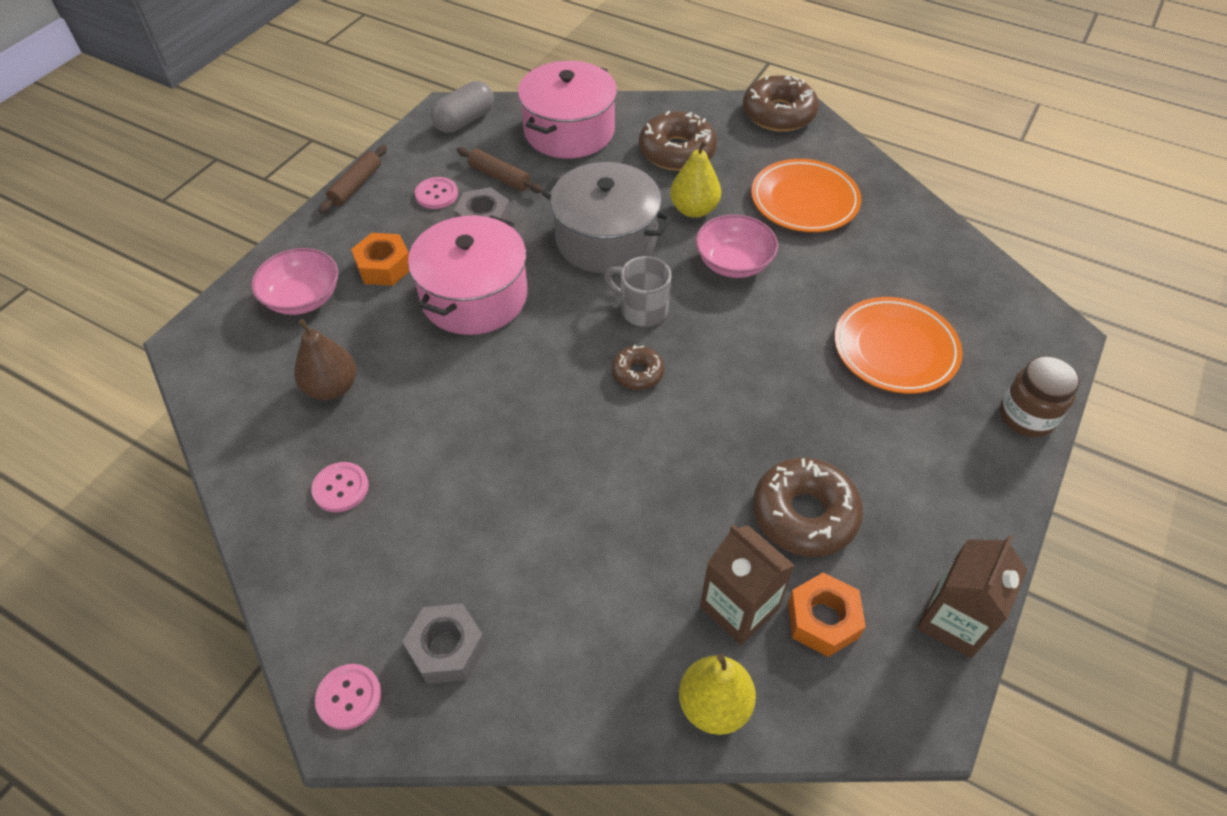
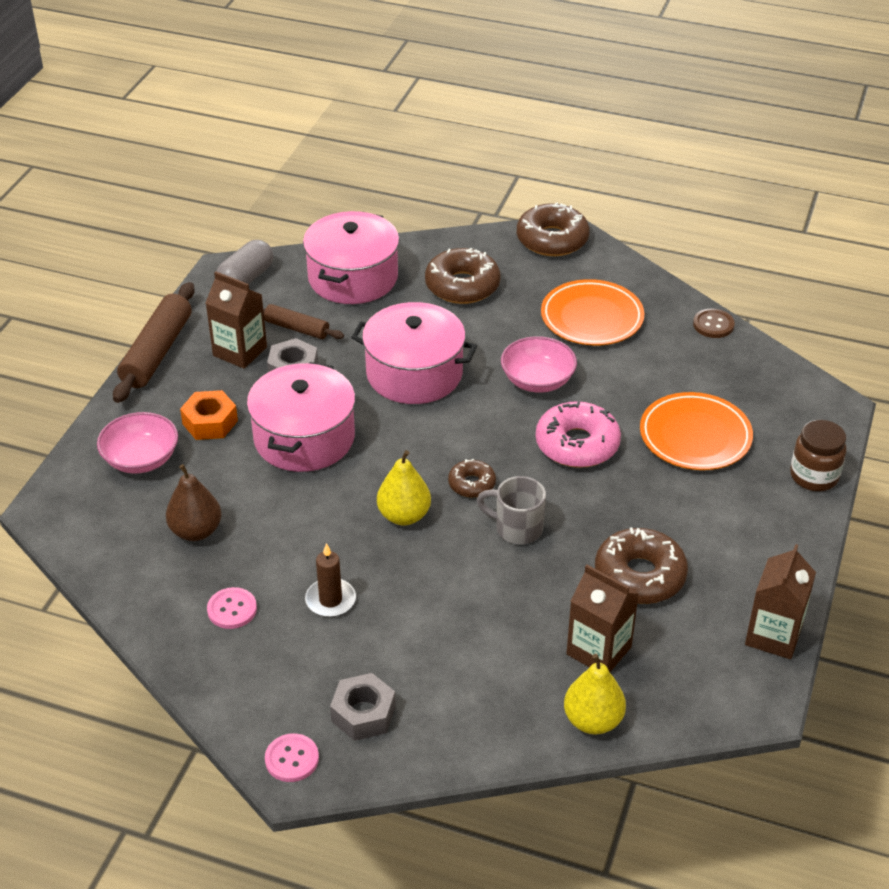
camera: 10 degrees left, 10 degrees down
brown rolling pin [319,145,387,213] -> brown rolling pin [113,282,195,403], size x1.71
pink button [415,177,458,209] -> brown carton [206,271,267,369]
grey pot [542,162,672,274] -> pink pot [351,302,477,404]
grey mug [604,256,672,327] -> grey mug moved to [477,476,546,544]
yellow pear [670,140,721,218] -> yellow pear moved to [377,450,431,525]
orange nut [788,572,866,657] -> none
none -> brown candle [305,543,356,617]
none -> pink donut [536,401,621,468]
none -> brown button [693,309,735,338]

